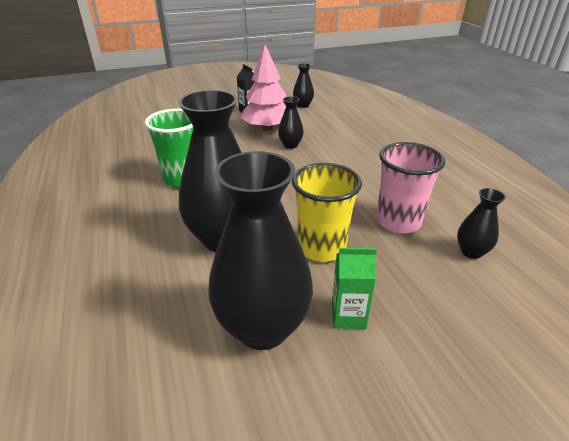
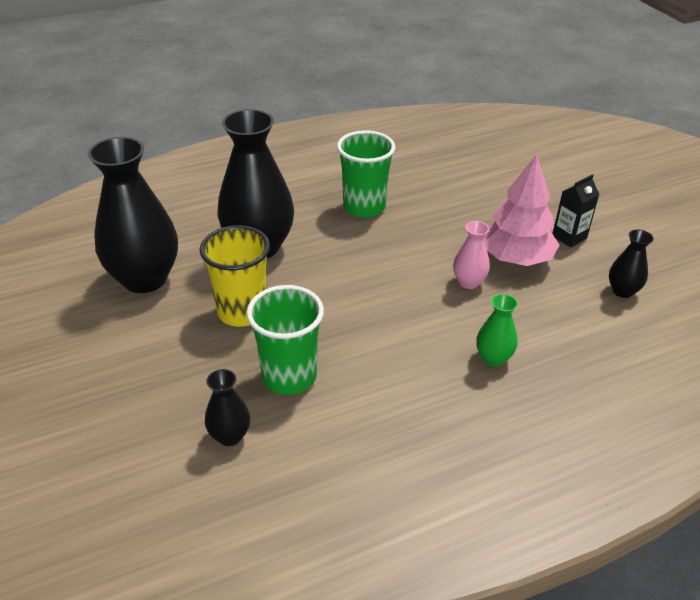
camera: 85 degrees right, 5 degrees up
black vase [278,96,304,149] -> pink vase [453,221,490,289]
green carton [332,248,377,329] -> none
pink cup [377,142,445,234] -> green cup [247,285,324,395]
none -> green vase [476,294,518,366]

